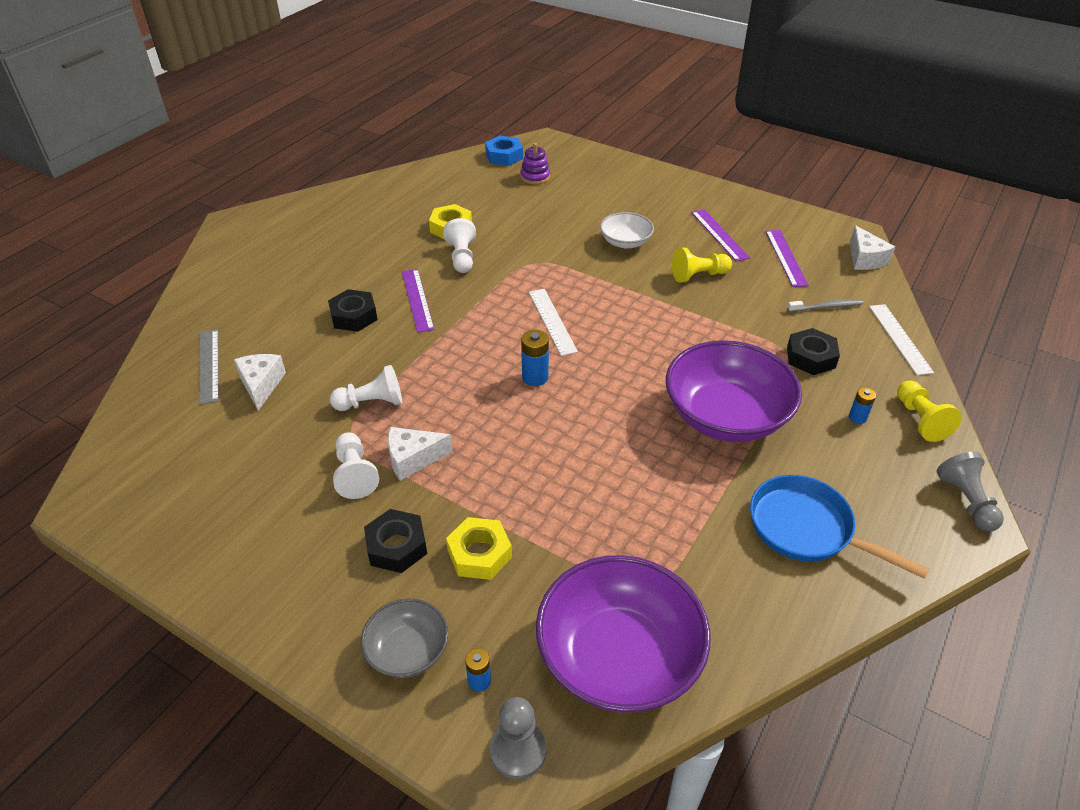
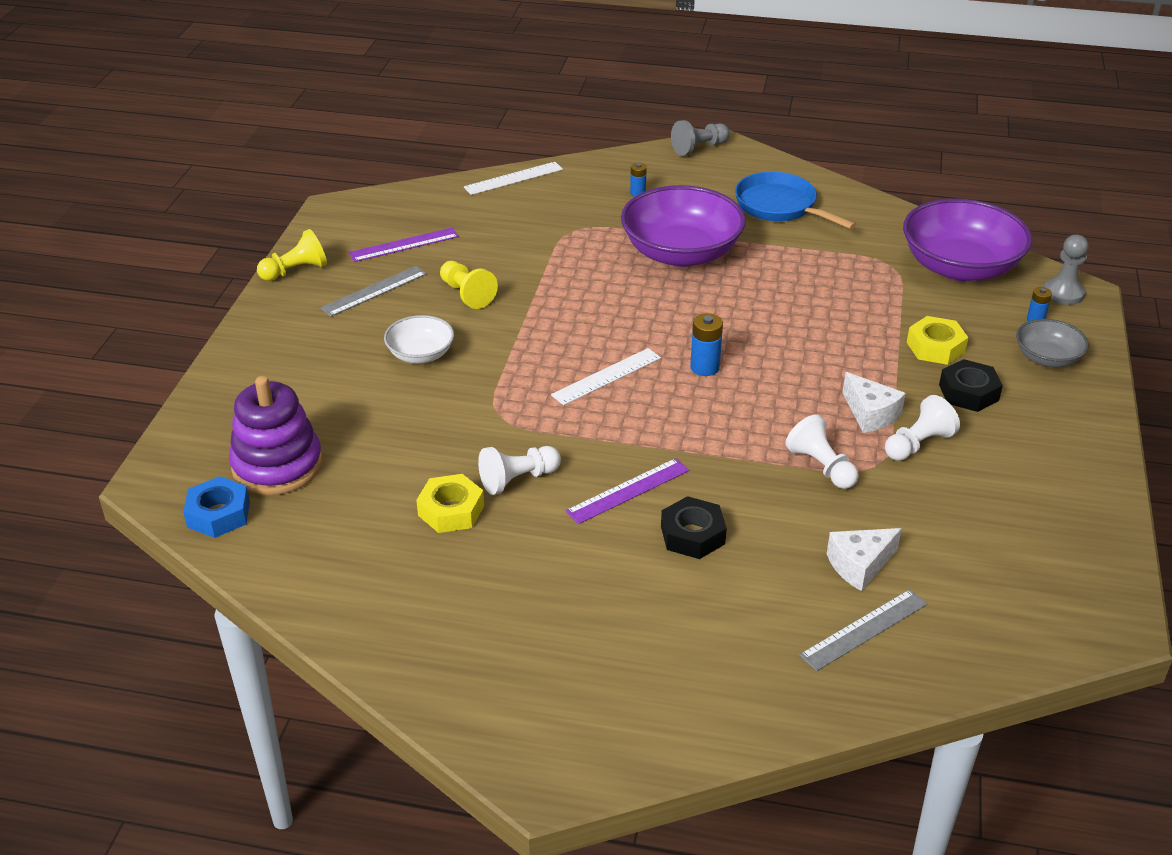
camera: 110 degrees left, 5 degrees down
purple stacking toy [520,143,550,184] -> purple stacking toy [229,376,323,495], size x1.92
purple ruler [691,209,750,262] -> grey ruler [320,266,427,317]
blue pan [750,475,929,579] -> blue pan turned 120 degrees clockwise [735,172,857,229]
grey toothbrush [787,299,863,312] -> none
black nut [787,328,840,375] -> none
white cheese [850,225,895,270] -> none
yellow pawn [897,381,962,442] -> yellow pawn moved to [257,229,327,281]

